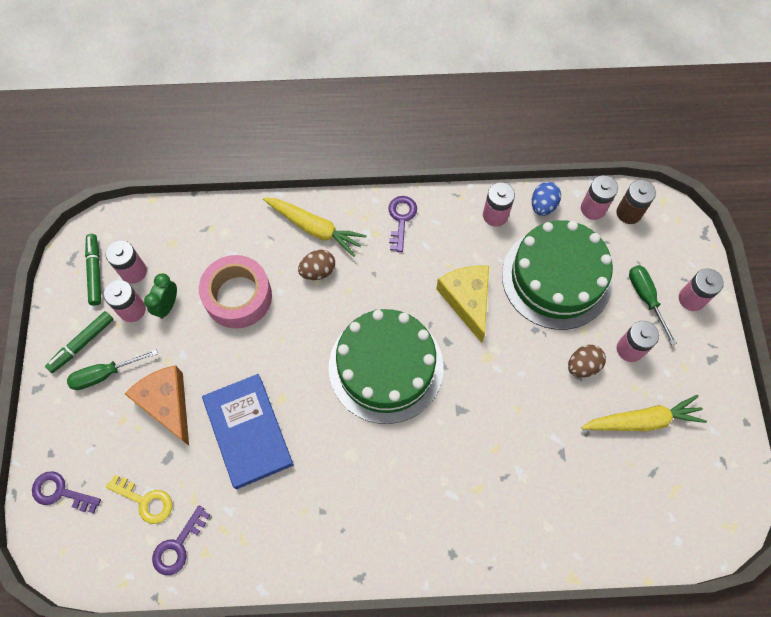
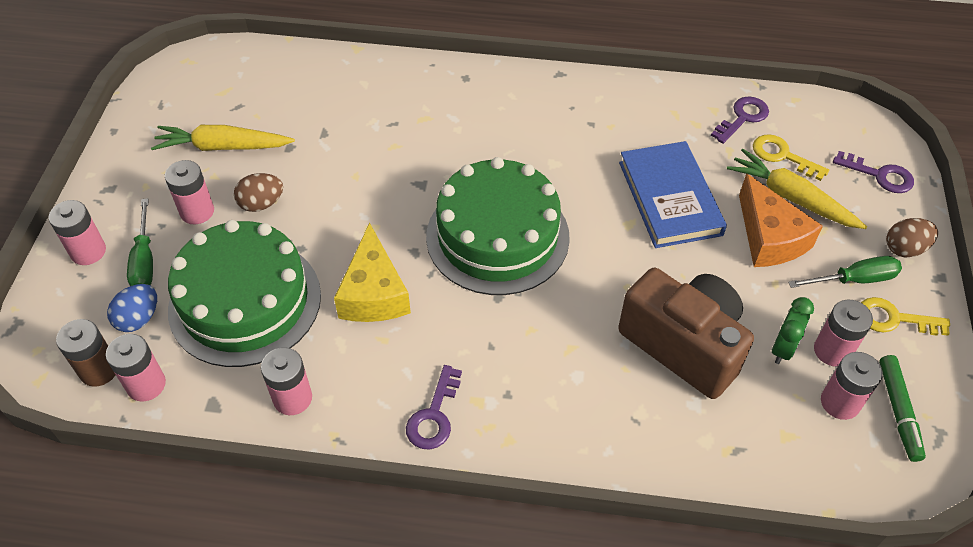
camera: 170 degrees left, 15 degrees down
green marker [45,311,114,373] -> yellow key [861,297,950,336]
pink tape [199,255,272,329] -> brown camera [618,268,754,399]
yellow carrot [263,198,367,257] -> yellow carrot moved to [727,149,867,229]
brown egg [298,250,335,280] -> brown egg moved to [886,218,938,258]
blue egg [532,182,561,216] -> blue egg moved to [107,284,157,332]

